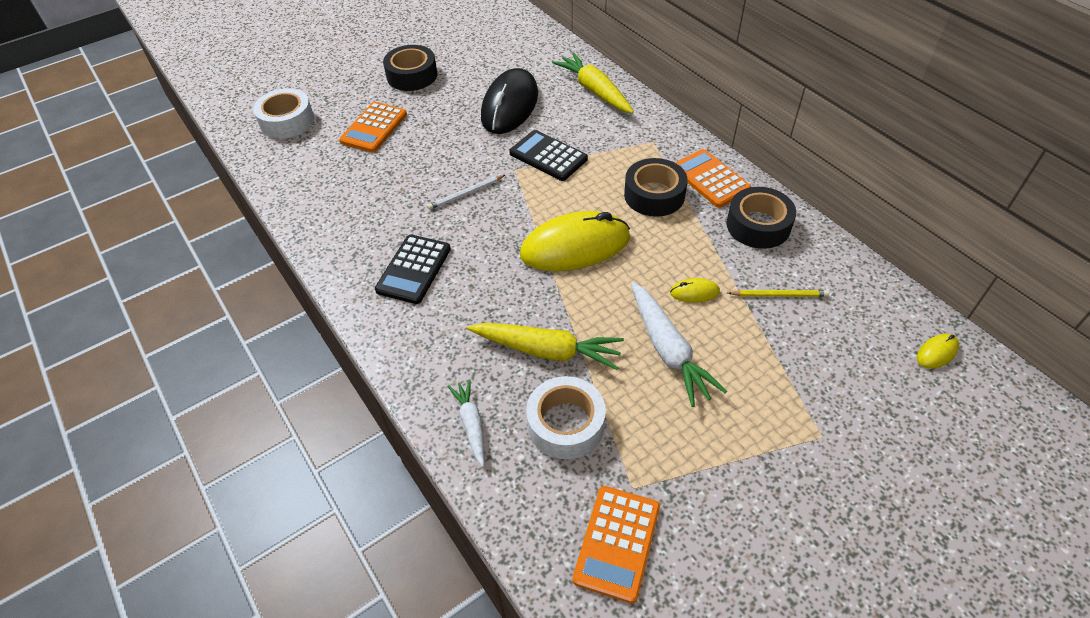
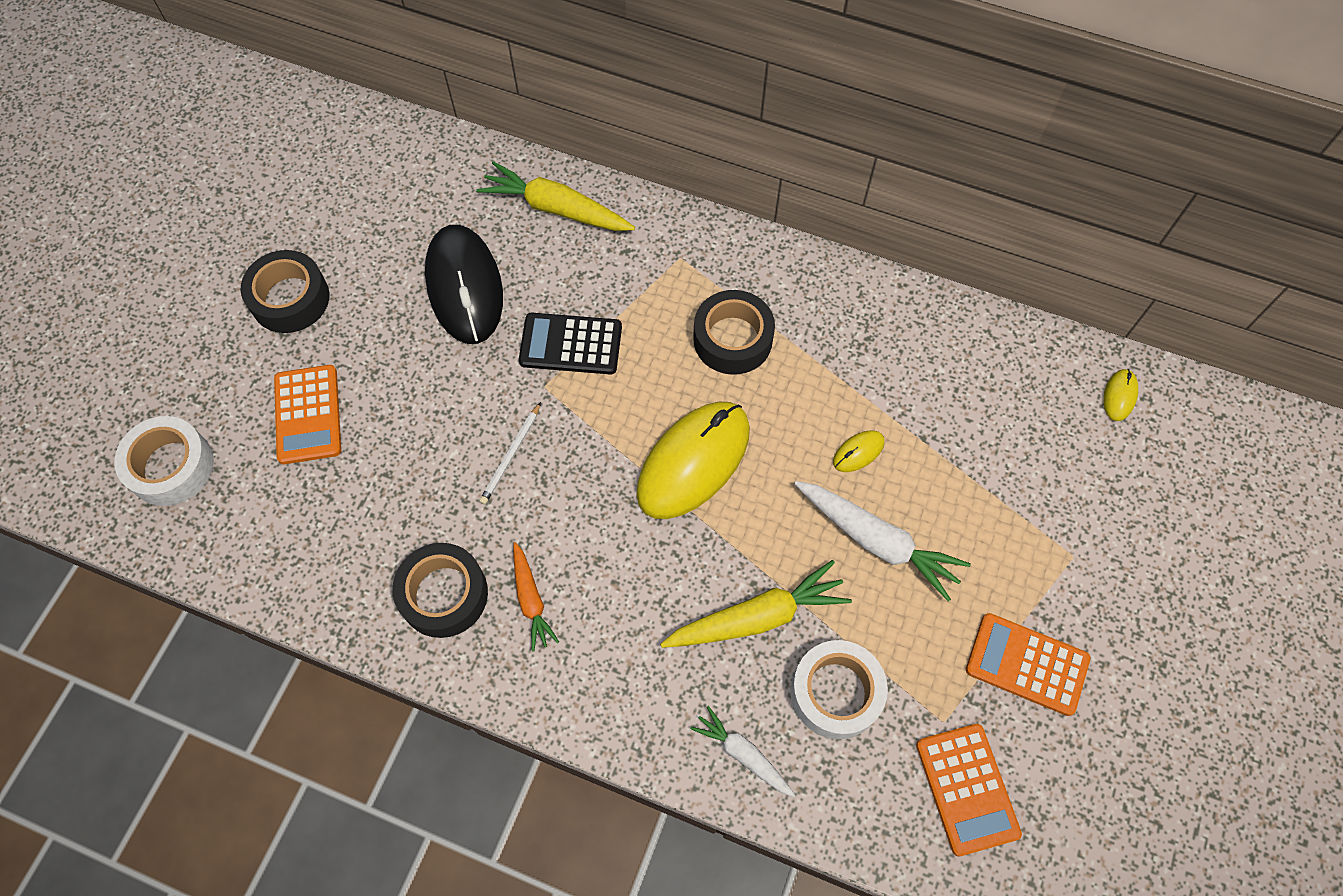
camera: 35 degrees left, 15 degrees up
black calculator [375,235,451,304] -> orange carrot [513,542,559,652]
orange calculator [675,149,751,208] -> orange calculator moved to [966,613,1091,716]
black tape [726,187,796,249] -> black tape moved to [393,543,488,638]
yellow pencil [728,290,829,297] -> none

